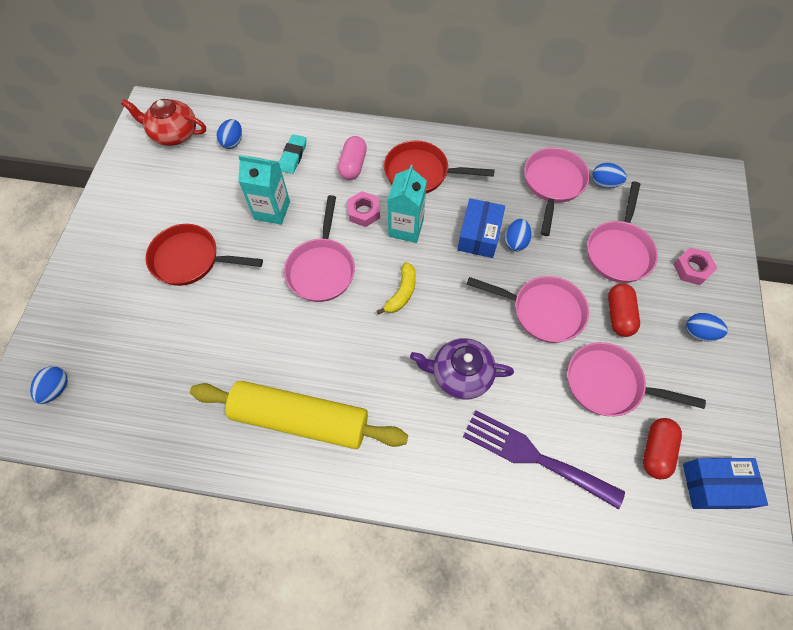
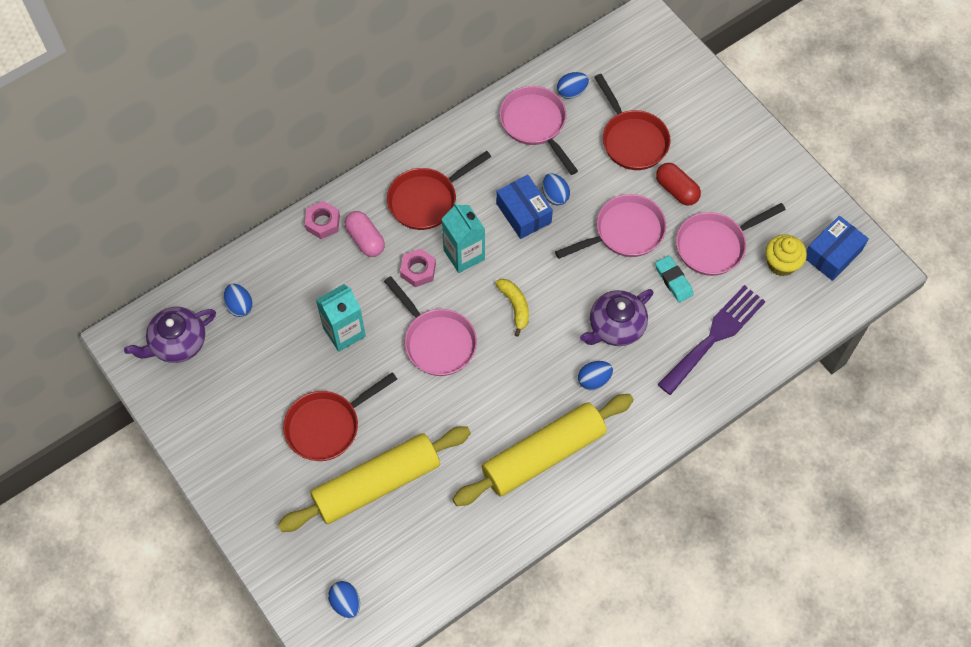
camera: 45 degrees left, 0 degrees up
red teapot [121,99,206,146] -> purple teapot [124,307,216,363]
turquoise eraser [279,134,307,174] -> turquoise eraser moved to [655,255,693,302]
purple fork [463,410,625,509] -> purple fork turned 150 degrees clockwise [657,285,766,395]
pink pan [587,181,658,283] -> red pan [594,74,671,170]
red capsule [643,418,682,479] -> yellow cupcake [765,234,807,276]
pink nut [673,247,717,285] -> pink nut moved to [305,201,340,239]
blue egg [686,313,728,341] -> blue egg moved to [578,361,613,390]
none -> yellow rolling pin [278,426,471,532]

